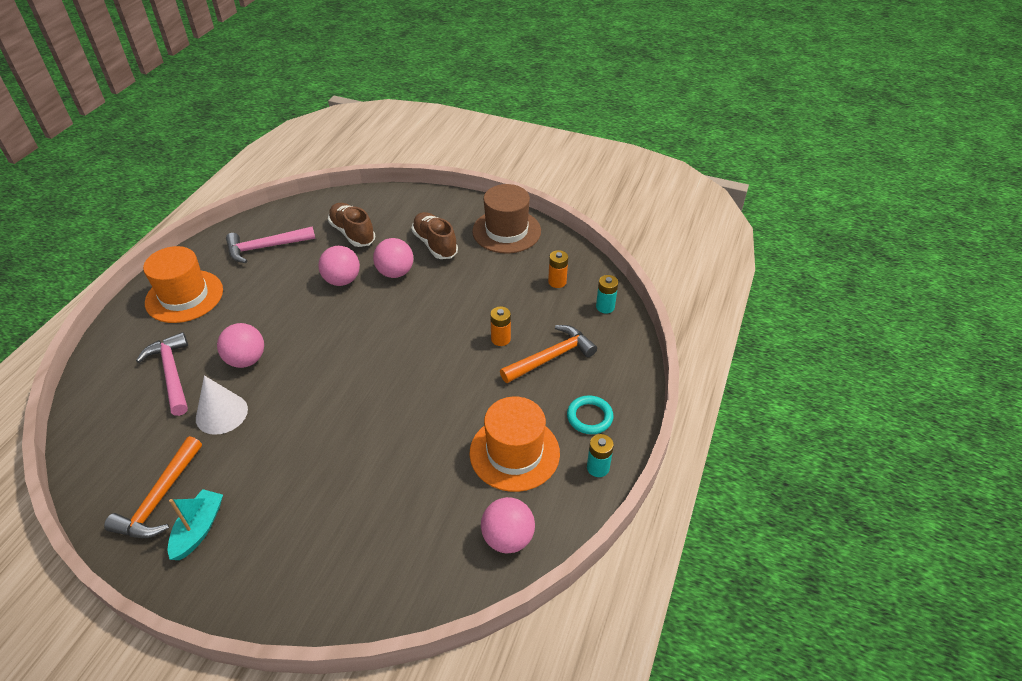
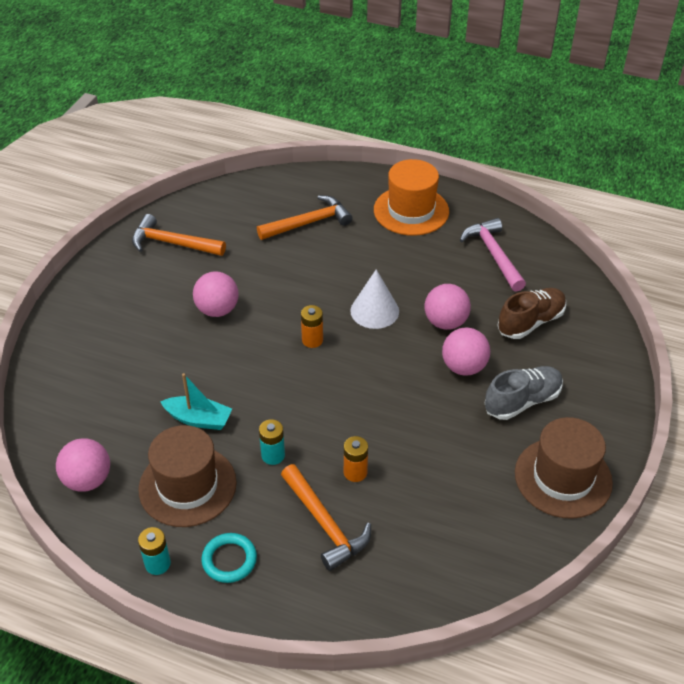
camera: 90 degrees right, 0 degrees up
pink hammer [136,332,188,416] -> orange hammer [257,195,353,240]
turquoise boat [168,489,223,560] -> turquoise boat moved to [160,373,232,430]
white cone [196,375,248,435] -> white cone moved to [350,269,399,329]
pink ball [217,323,264,368] -> pink ball moved to [193,272,239,317]
brown shoe [412,212,458,259] -> grey shoe [485,366,563,420]
orange hat [469,397,560,492] -> brown hat [138,425,237,527]
orange battery [548,250,568,288] -> orange battery moved to [301,305,323,348]
turquoise battery [596,275,618,313] -> turquoise battery moved to [259,419,285,465]

